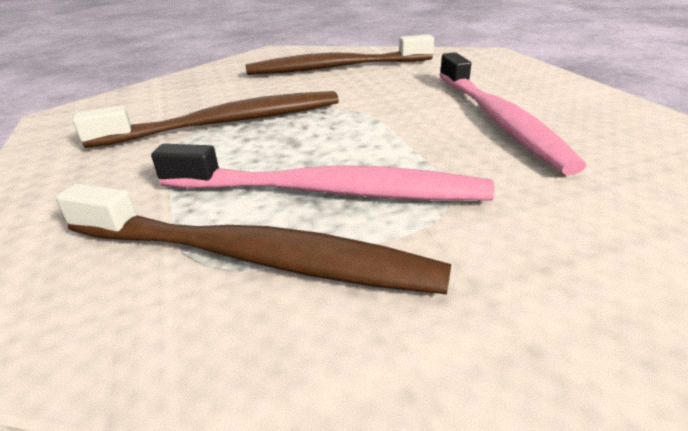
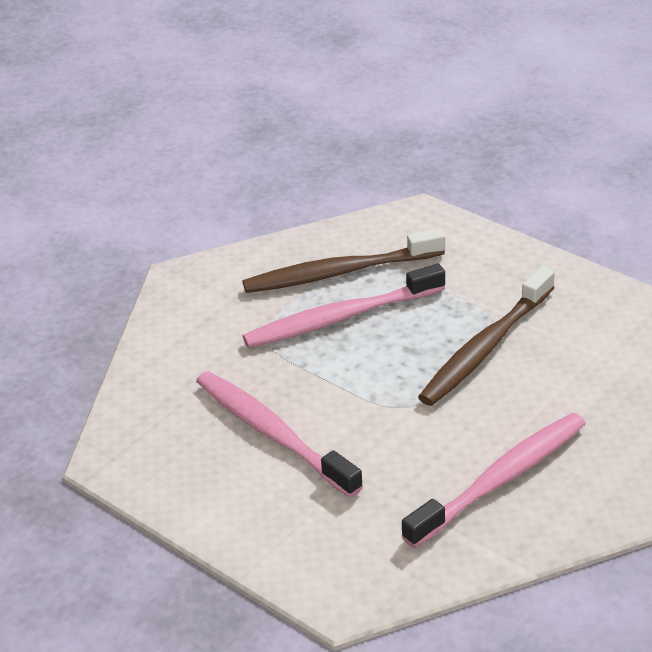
camera: 150 degrees right, 5 degrees up
brown toothbrush [246,34,434,75] -> pink toothbrush [402,413,586,548]

